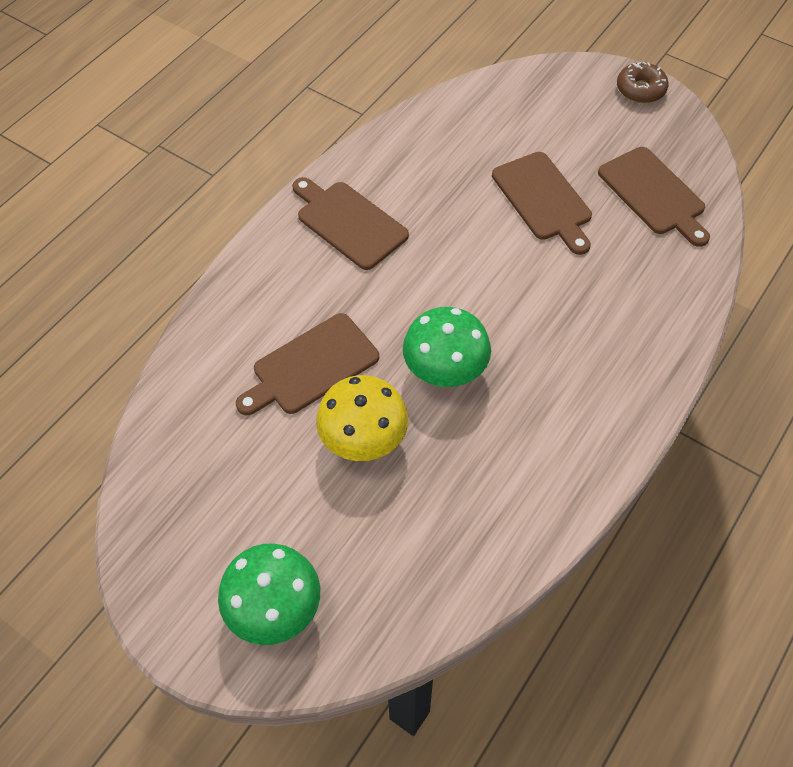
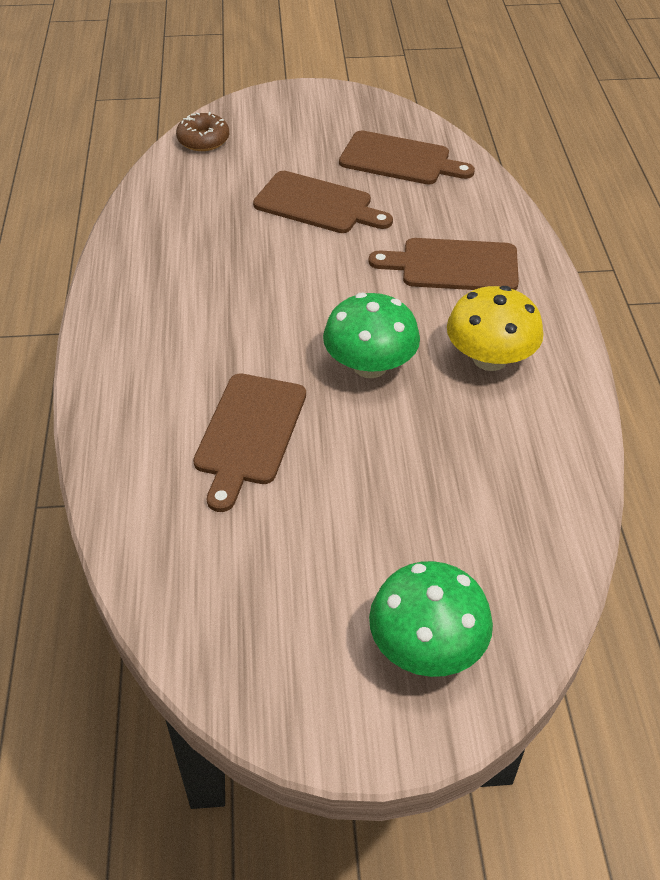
camera: 40 degrees left, 10 degrees down
brown cutting board [292,177,409,270] -> brown cutting board moved to [369,238,519,290]
yellow mushroom [316,375,408,461] -> yellow mushroom moved to [447,286,544,371]
brown donut [617,62,668,103] -> brown donut moved to [176,112,229,151]

